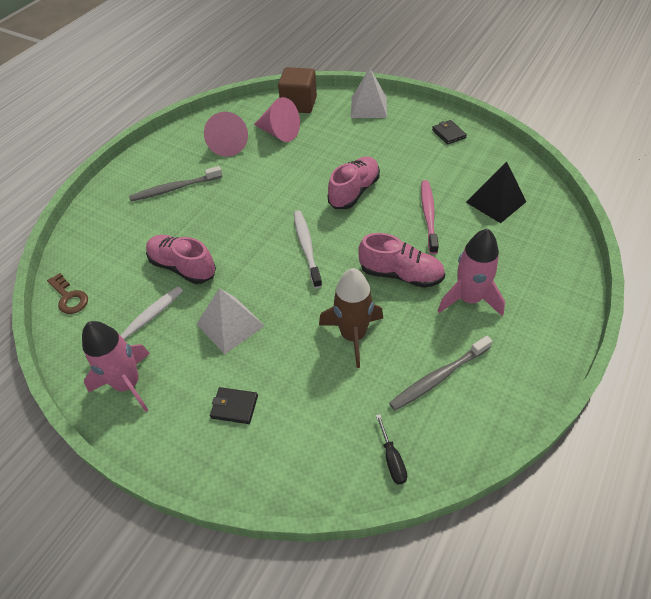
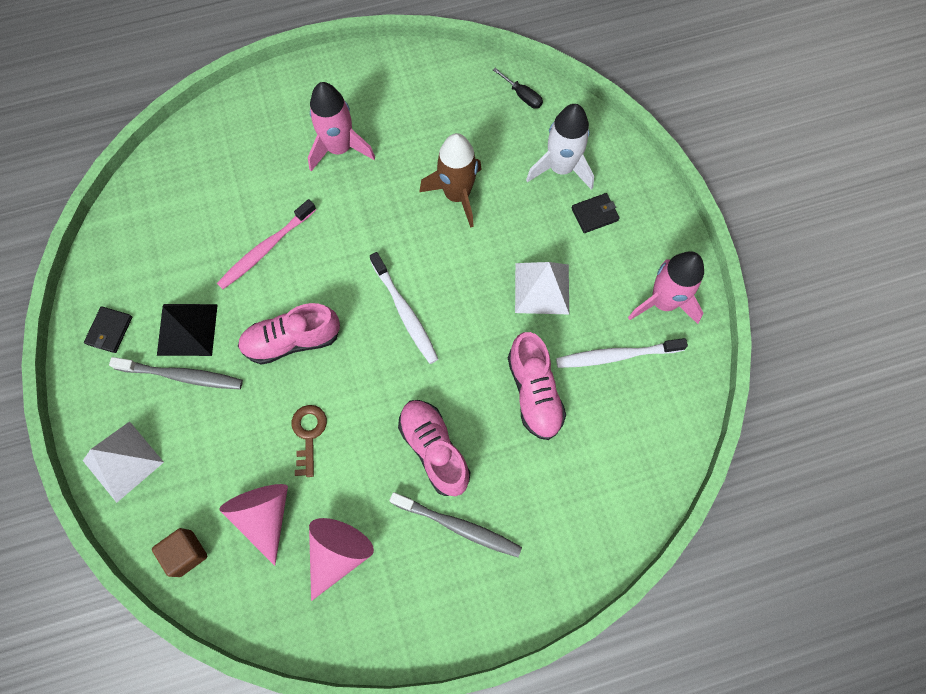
camera: 140 degrees left, 20 degrees up
brown key [47,273,88,314] -> brown key moved to [292,405,327,477]
black wallet [210,387,258,424] -> black wallet turned 75 degrees counterclockwise [572,193,620,233]
brown cube [278,67,317,113] -> brown cube [152,528,207,577], size x0.64
white toothbrush [294,210,322,288] -> white toothbrush turned 60 degrees counterclockwise [370,252,438,364]
pink shoe [358,233,445,288] -> pink shoe moved to [398,400,470,496]
black screwdriver [376,414,407,484] -> black screwdriver turned 105 degrees clockwise [493,68,543,109]
grey toothbrush [389,336,492,411] -> grey toothbrush moved to [109,357,243,389]
black pyramid [466,161,526,223] -> black pyramid moved to [157,304,218,356]
none -> white rocket [526,104,594,190]

